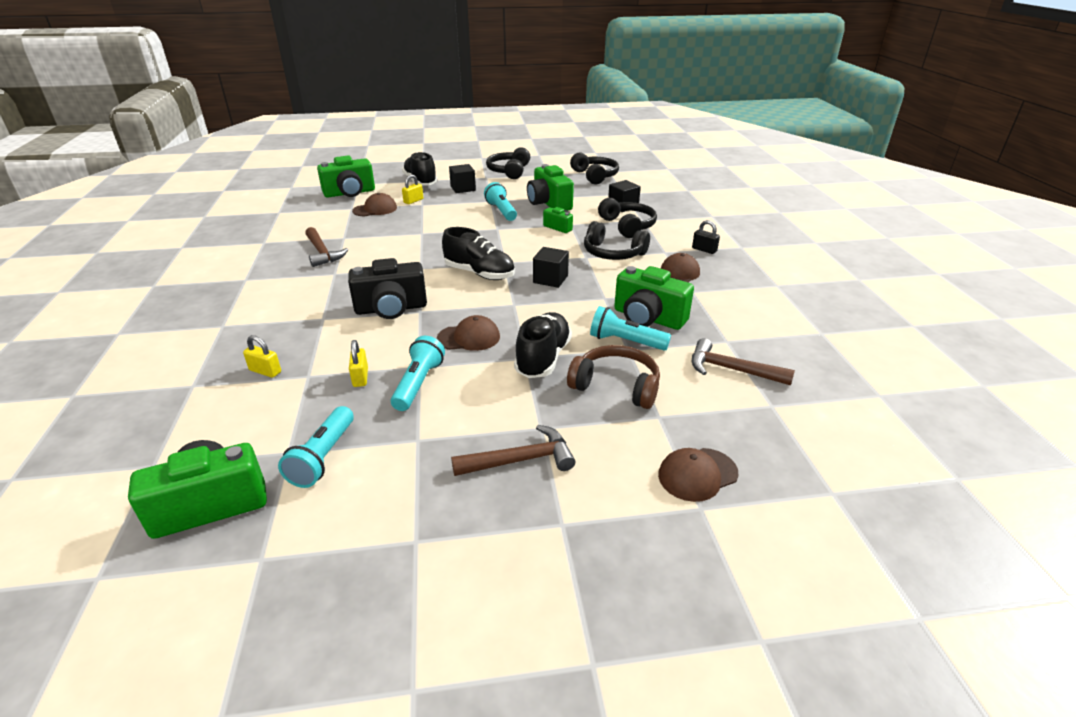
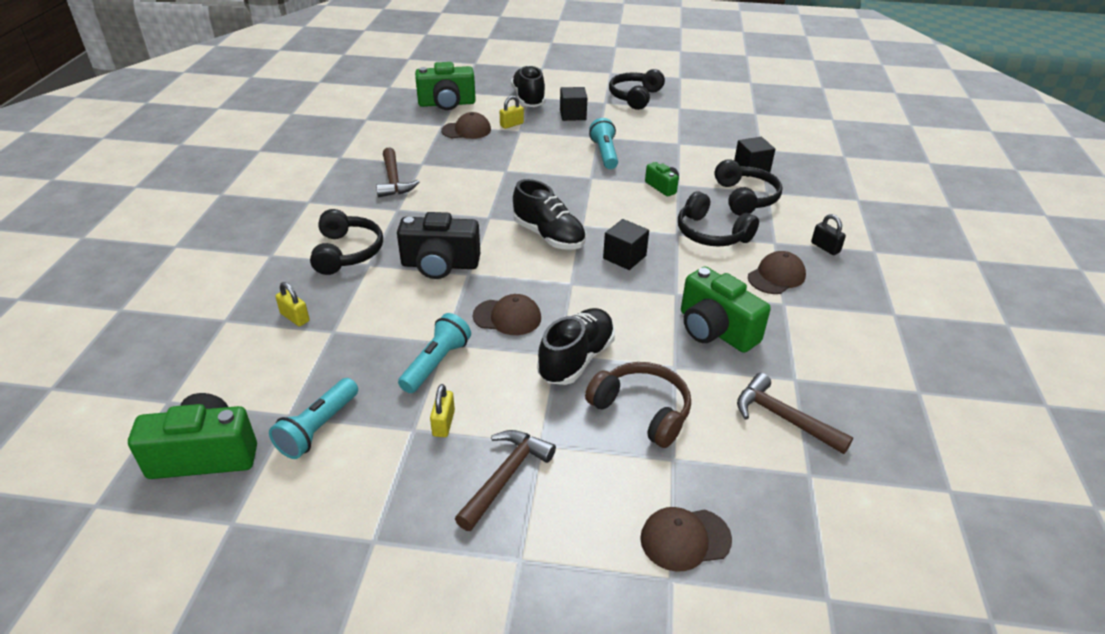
camera: 15 degrees right, 5 degrees up
yellow padlock [349,340,368,387] -> yellow padlock moved to [430,384,455,437]
brown hammer [451,425,575,476] -> brown hammer turned 60 degrees counterclockwise [455,430,556,531]
green camera [527,164,574,211] -> none
black headphones [570,152,619,185] -> black headphones moved to [310,209,383,275]
turquoise flashlight [590,306,671,350] -> none

